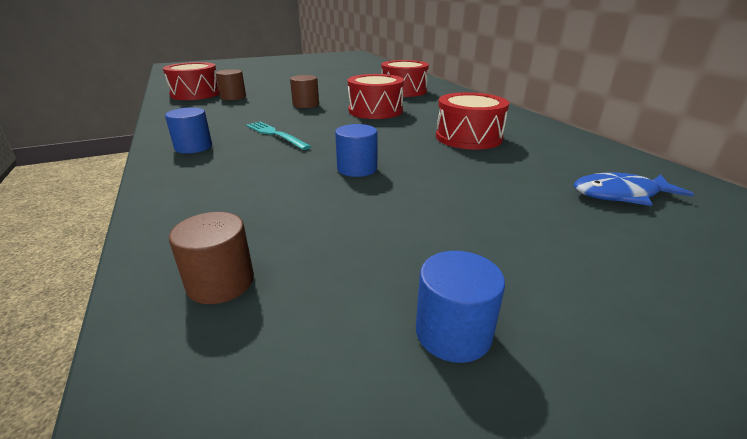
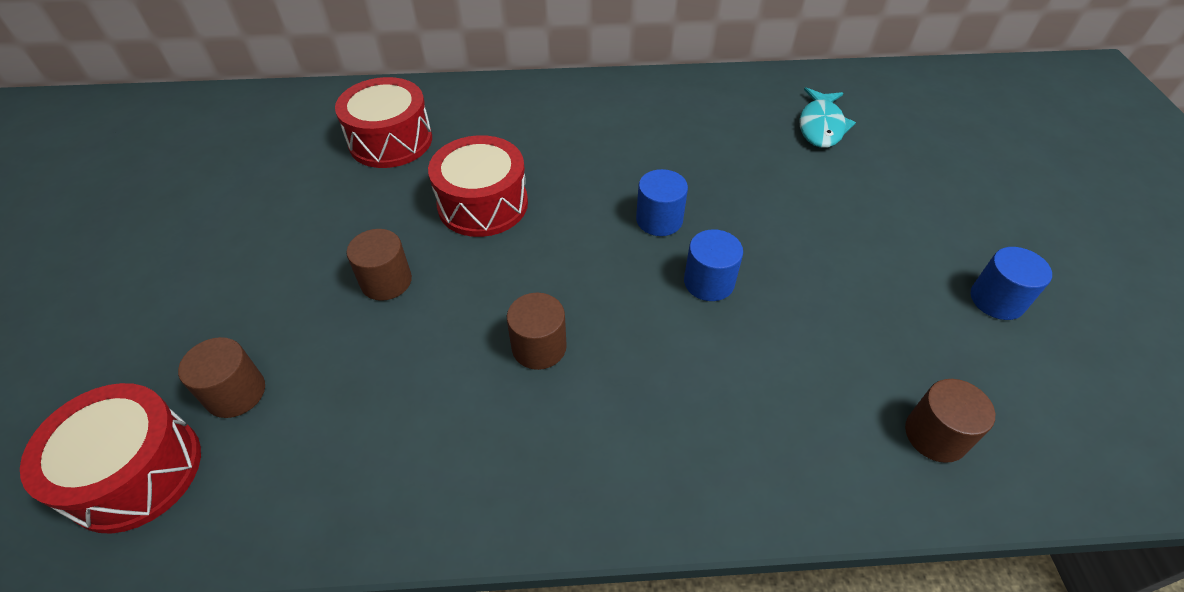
camera: 70 degrees left, 20 degrees up
blue cylinder [165,107,212,154] -> blue cylinder moved to [636,169,688,236]
turquoise fork [246,121,312,150] -> brown cylinder [507,293,567,370]
red drum [436,92,509,150] -> none
blue fish [574,172,694,206] -> turquoise fish [799,87,856,148]

